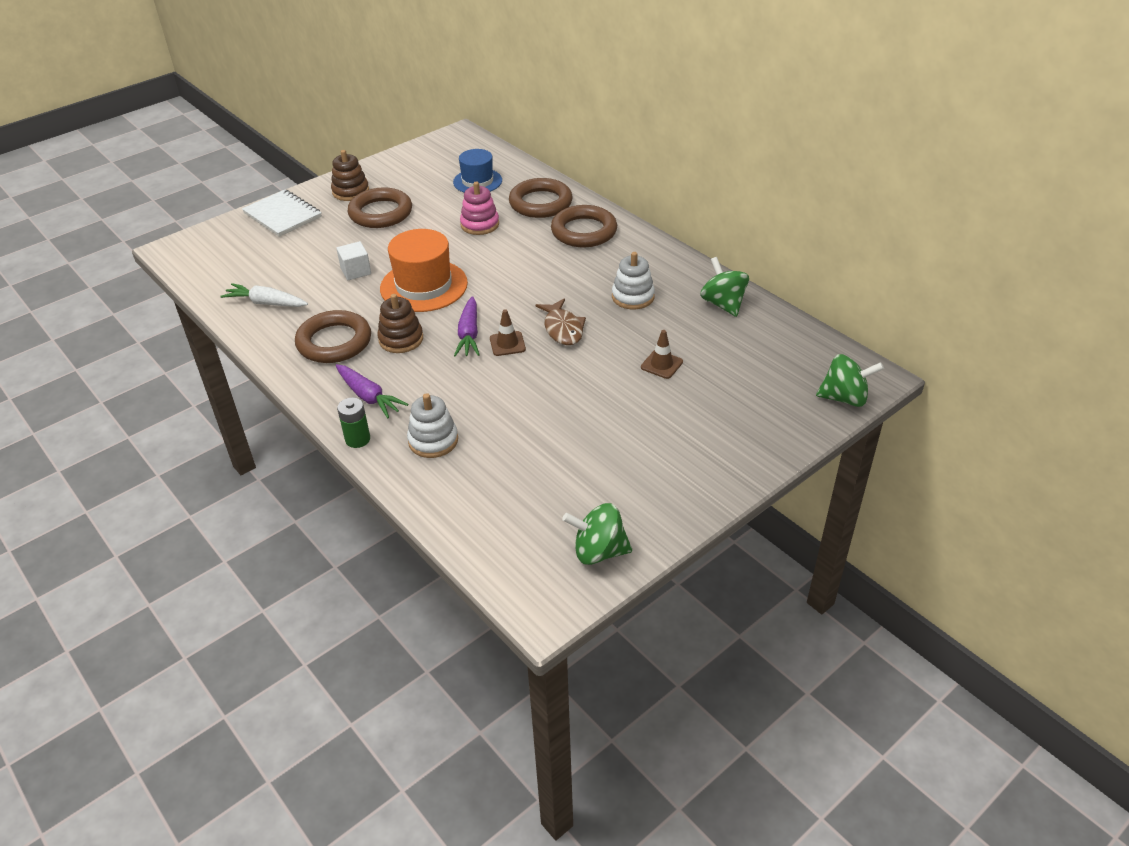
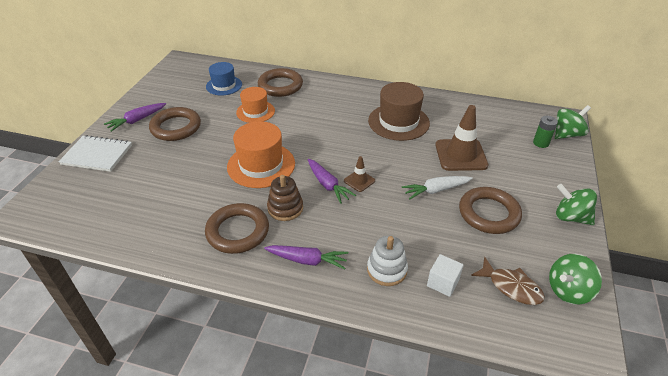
camera: 35 degrees left, 0 degrees up
white carrot [220,283,308,307] -> white carrot moved to [402,176,473,200]
brown stacking toy [331,150,369,201] -> purple carrot [104,103,166,132]
white cube [336,241,371,280] -> white cube moved to [427,254,464,297]
green battery [337,398,370,448] -> green battery moved to [533,116,558,148]
pink stacking toy [460,181,499,235] -> orange hat [236,87,275,123]
brown fish [535,298,586,345] -> brown fish moved to [471,257,545,305]
brown ring [551,205,617,247] -> brown ring moved to [459,187,522,234]
white stacking toy [612,252,655,309] -> brown hat [368,82,430,141]
brown traffic cone [641,330,683,379] -> brown traffic cone [435,105,488,171], size x1.98
green spinning top [700,257,749,317] -> green spinning top moved to [556,184,597,225]

